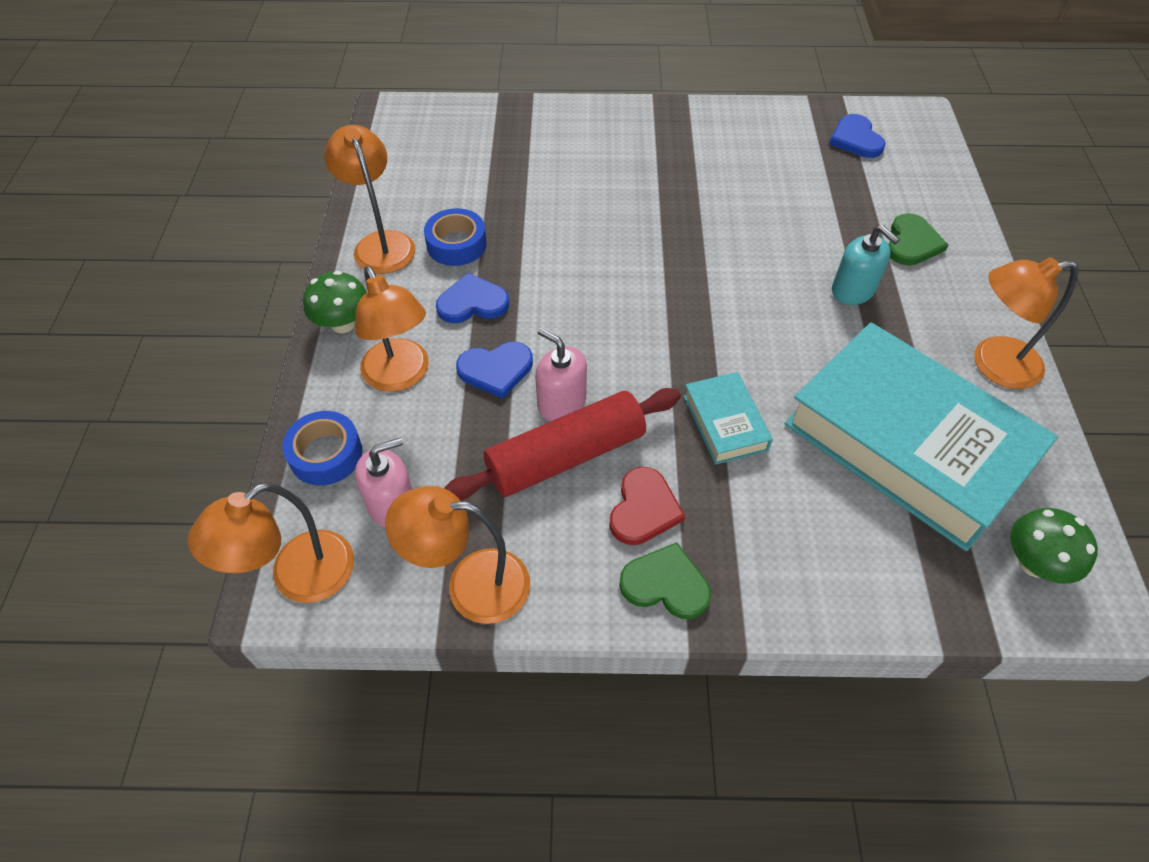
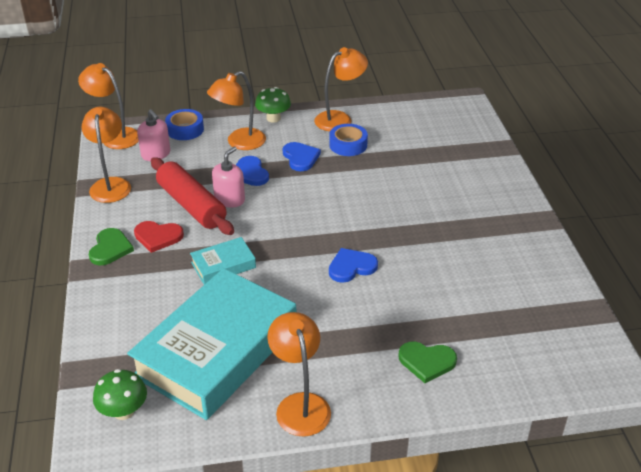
camera: 80 degrees right, 15 degrees down
blue heart [829,114,886,158] -> blue heart moved to [329,248,378,283]
turquoise soap dispenser [832,225,900,305] -> none

